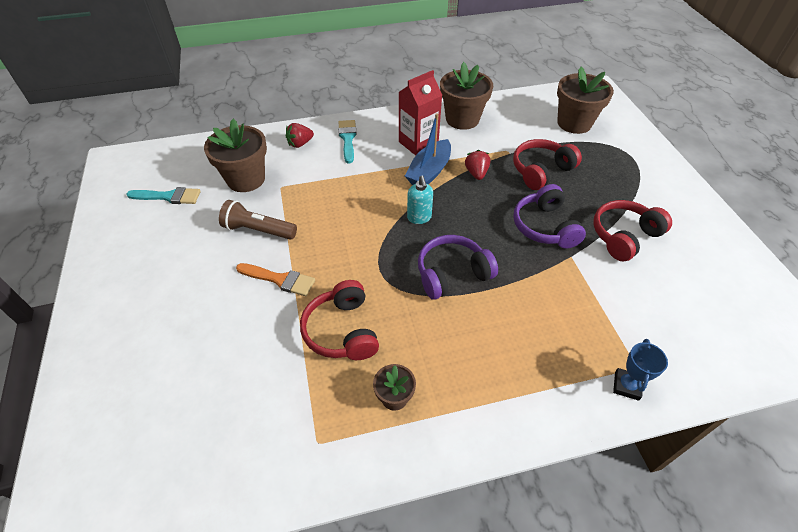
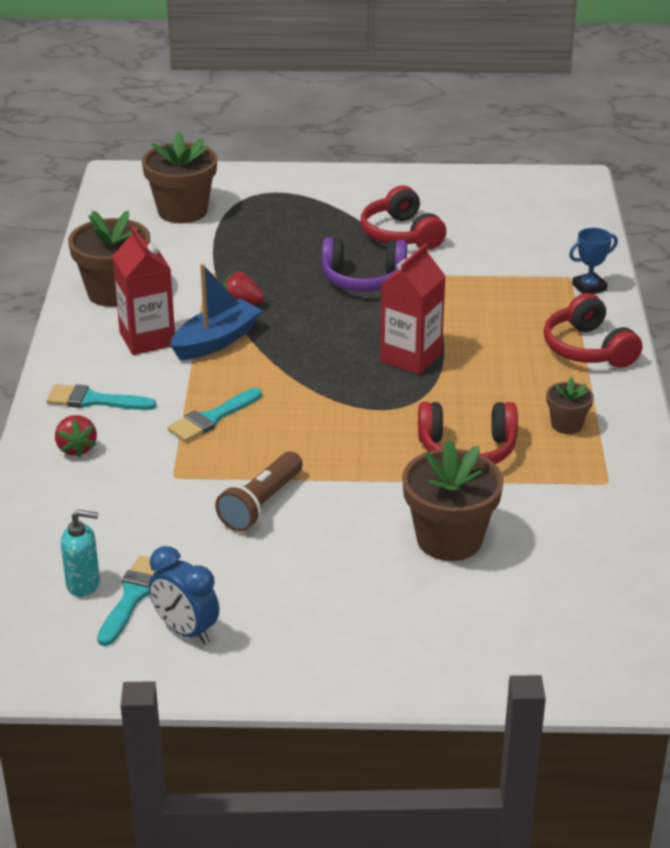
camera: 75 degrees left, 15 degrees down
brown flower pot [204,119,267,192] -> brown flower pot moved to [402,440,504,561]
orange brush [236,263,315,296] -> none
blue boat [405,113,451,185] -> blue boat turned 90 degrees counterclockwise [170,264,262,360]
turquoise soap dispenser [407,176,433,224] -> turquoise soap dispenser moved to [61,510,100,597]
purple headphones [418,235,498,300] -> red carton [380,244,446,375]
red headphones [513,139,582,190] -> red headphones moved to [544,293,642,368]
blue trophy [613,339,668,401] -> blue trophy turned 60 degrees counterclockwise [569,228,618,294]
none -> blue clock [149,546,219,644]
none -> turquoise brush [167,388,262,442]

